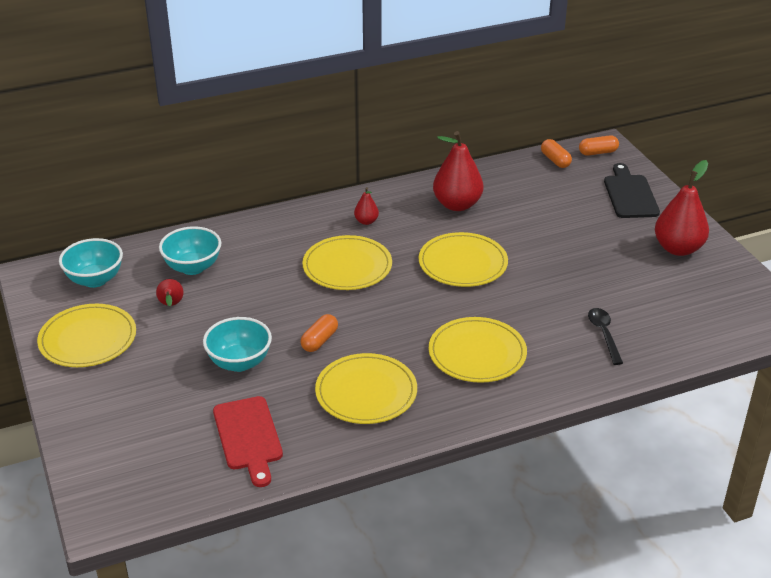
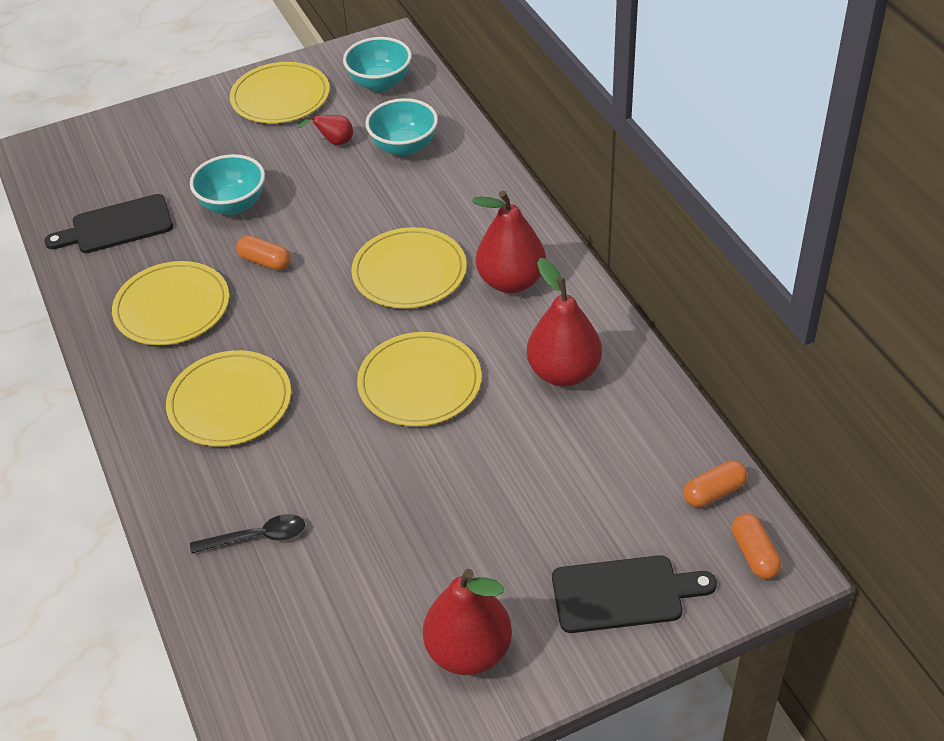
camera: 90 degrees right, 10 degrees up
red cutting board [213,396,283,487] -> black cutting board [44,194,173,253]
red pear [354,187,379,225] -> red pear [472,191,546,293], size x2.07

